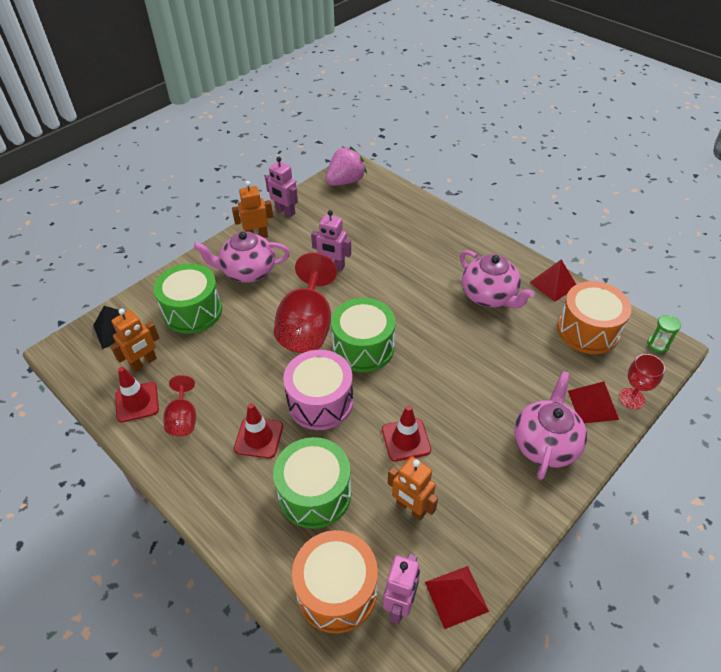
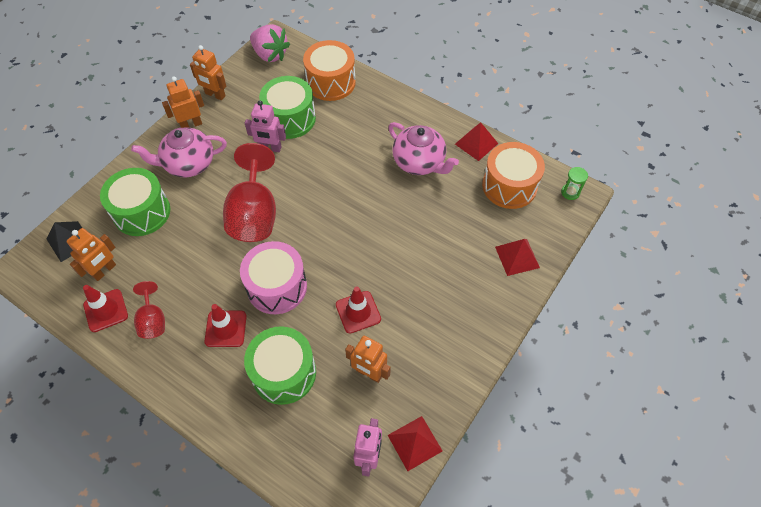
camera: 10 degrees left, 10 degrees up
pink robot [265,157,298,217] -> orange robot [190,45,226,101]
orange drum [292,530,378,634] -> orange drum moved to [303,40,356,101]
pink strawberry [325,147,367,186] -> pink strawberry turned 90 degrees clockwise [250,24,290,62]
green drum [331,298,395,372] -> green drum moved to [259,76,316,139]
pink teapot [514,371,587,480] -> none
red goblet [619,354,665,409] -> none

